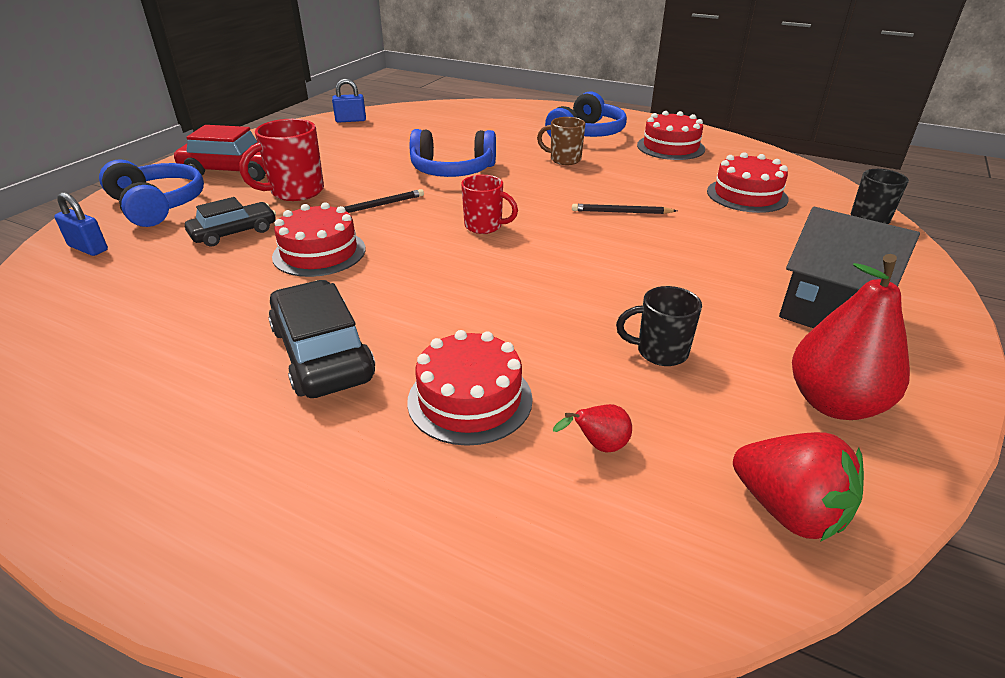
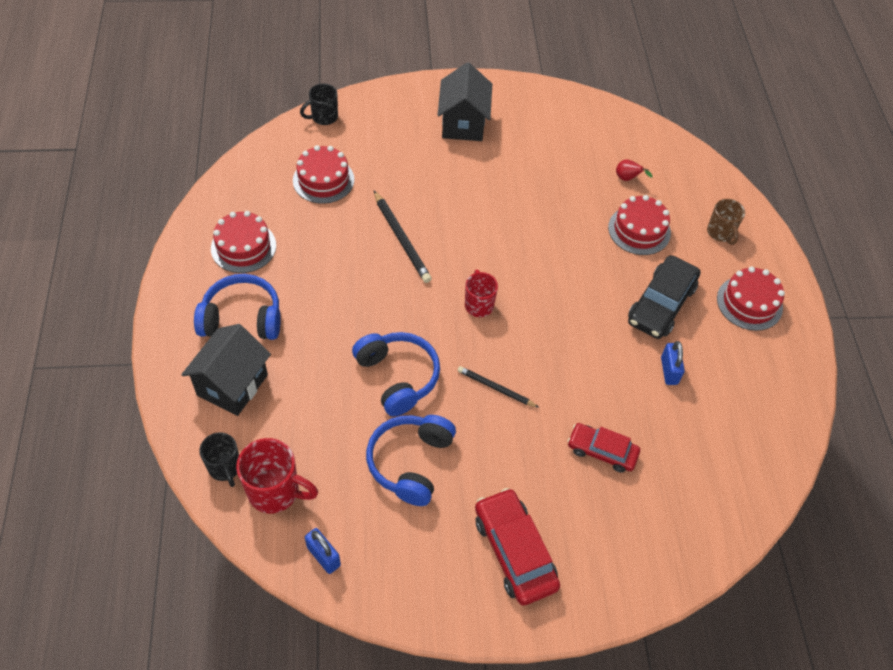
camera: 125 degrees left, 20 degrees up
blue padlock [54,192,108,256] -> blue padlock moved to [661,341,685,385]
blue headphones [99,159,204,227] -> blue headphones moved to [366,415,456,506]
black car [185,197,276,247] -> red car [568,423,640,473]
red mug [240,119,324,201] -> red mug moved to [236,438,318,513]
red cake [272,203,366,277] -> red cake moved to [717,266,785,331]
brown mug [537,117,585,165] -> brown mug moved to [707,199,745,245]
black pencil [572,204,677,214] -> black pencil [374,191,432,283], size x1.56
black mug [616,286,702,366] -> black mug moved to [199,432,239,487]
red strawberry [733,432,864,542] -> none
red pear [792,254,910,420] -> none
none -> black house [181,324,271,416]

